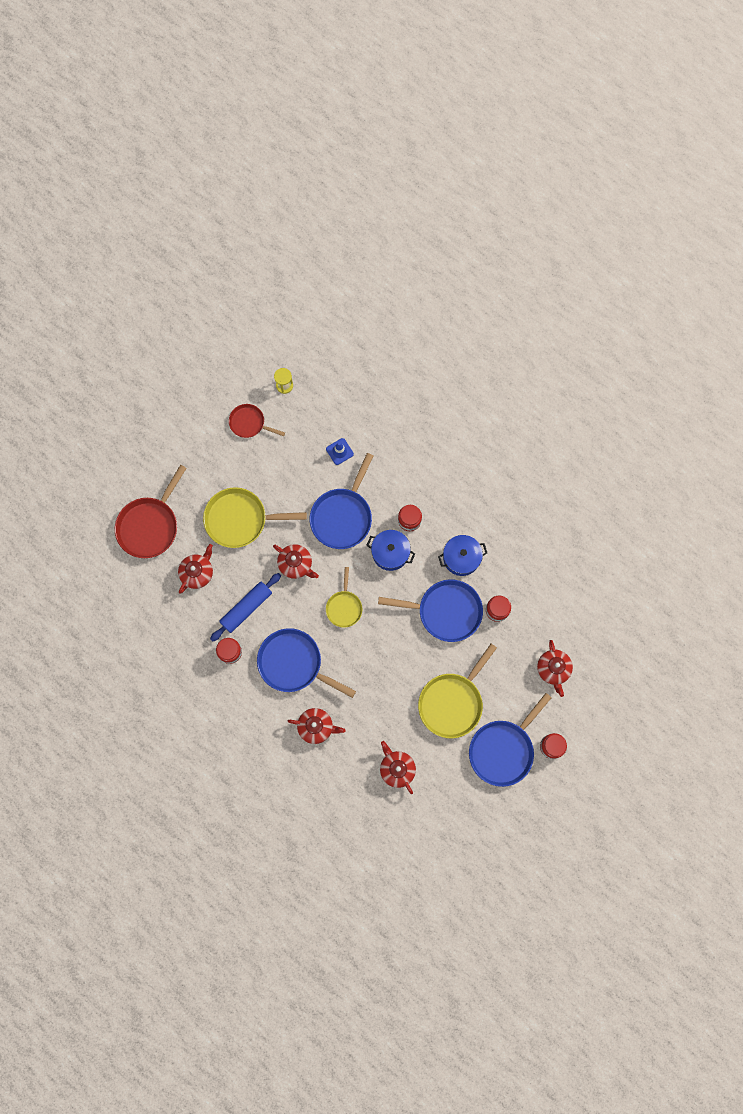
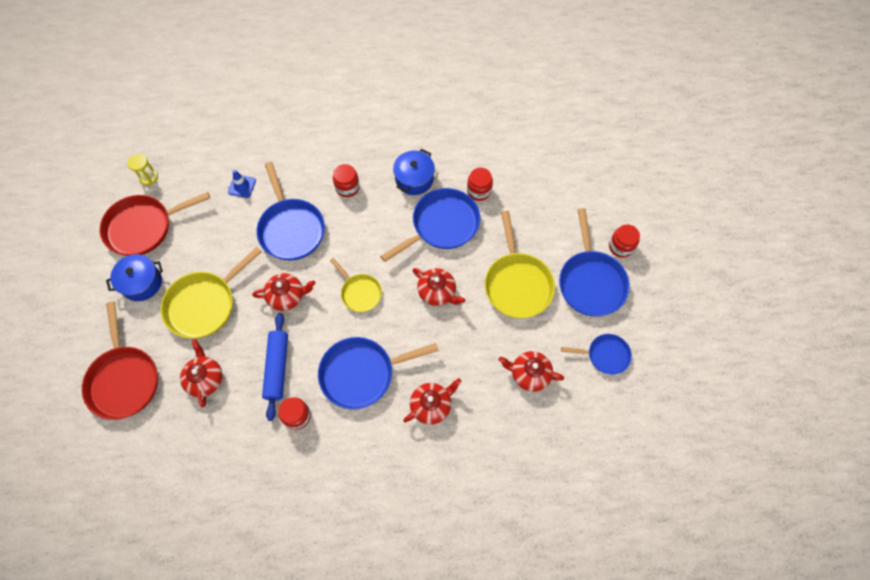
camera: 45 degrees left, 10 degrees down
red pan [229,404,285,438] -> red pan [100,192,210,256], size x1.72
blue pot [366,530,415,571] -> blue pot moved to [106,254,163,301]
red teapot [537,640,573,697] -> red teapot moved to [413,268,465,306]
none -> blue pan [561,334,632,375]

